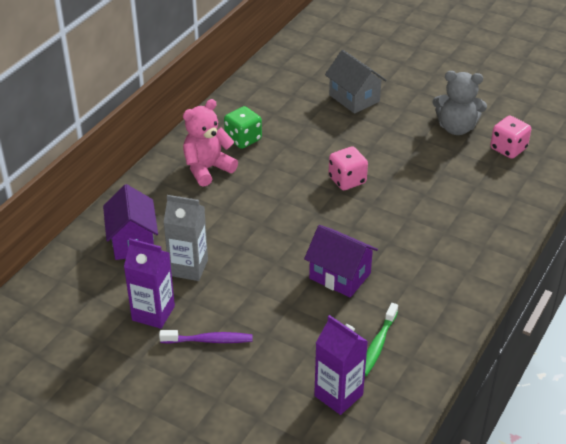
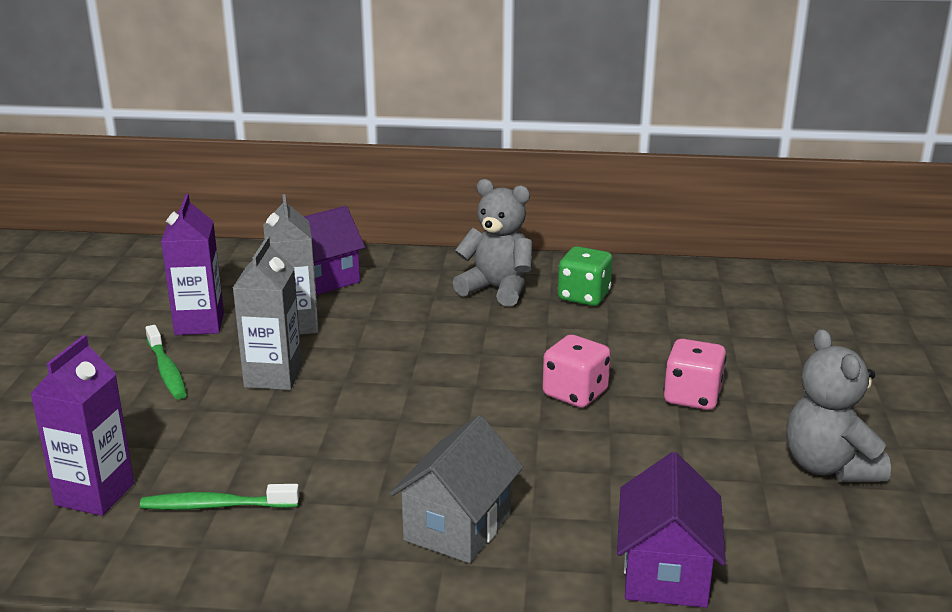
camera: 65 degrees right, 15 degrees down
purple toothbrush [159,330,252,344] -> green toothbrush [145,325,187,399]
pink teddy bear [183,99,238,187] -> grey teddy bear [453,179,533,307]
purple house [304,225,378,298] -> purple house moved to [617,452,726,608]
grey house [325,50,387,114] -> grey house moved to [389,415,523,563]
pink dice [490,116,531,159] -> pink dice moved to [664,339,727,410]
none -> grey carton [233,237,302,390]

